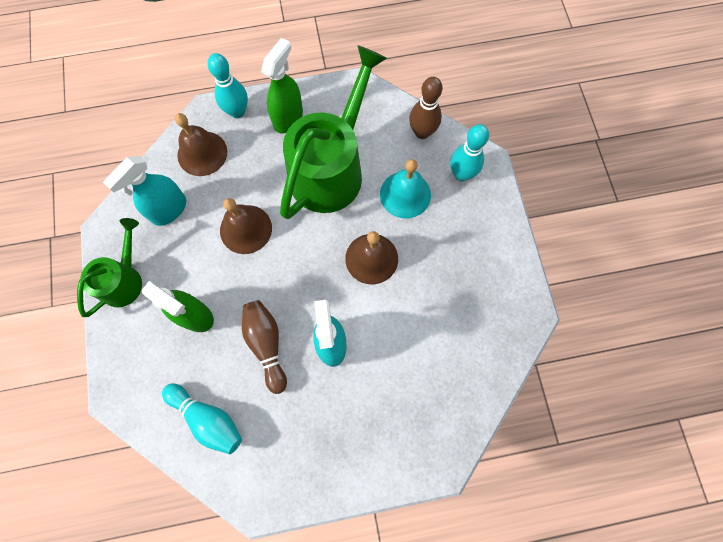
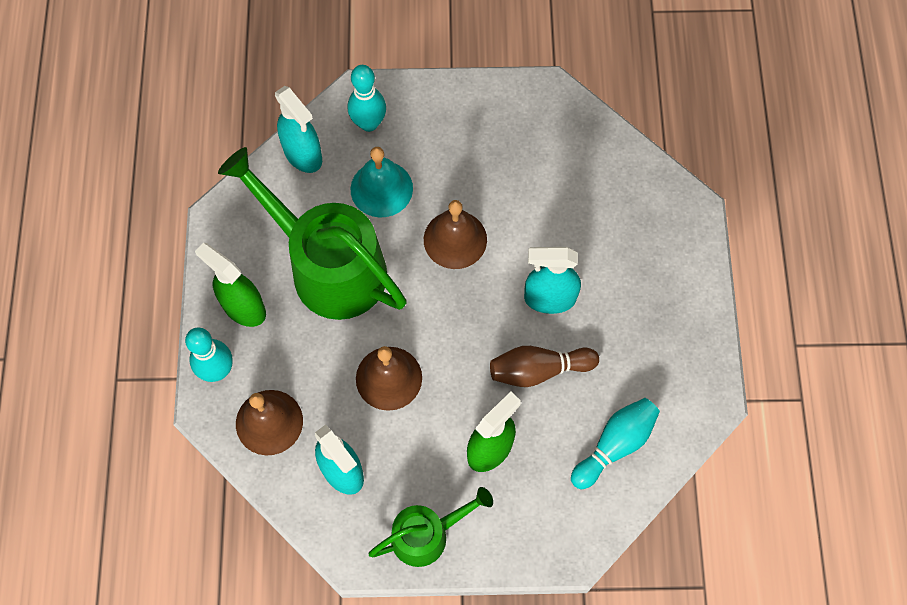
camera: 80 degrees left, 5 degrees down
green watering can [77,218,142,317] -> green watering can turned 120 degrees clockwise [368,487,493,567]
brown bowling pin [409,77,443,139] -> turquoise spray bottle [275,86,322,173]

